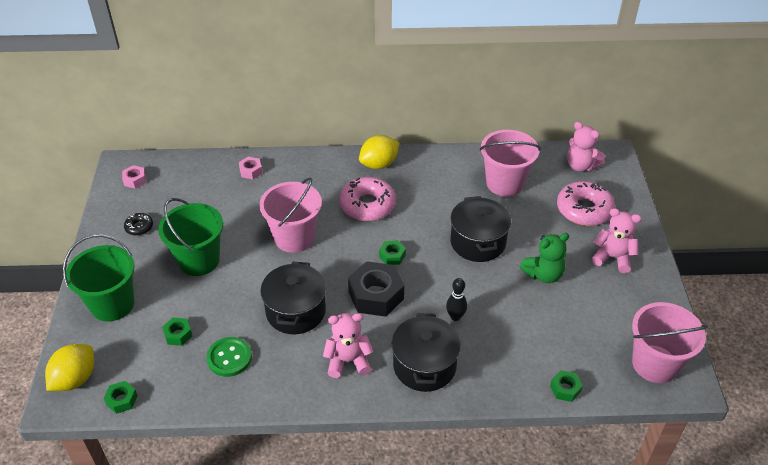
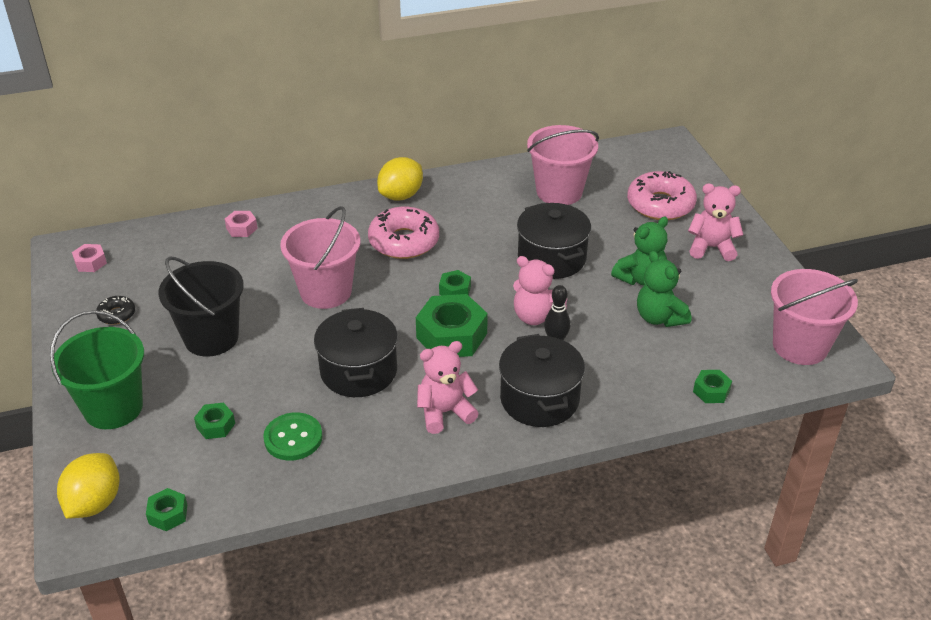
camera: 15 degrees left, 5 degrees down
green bucket [158,198,223,276] -> black bucket [158,256,244,357]
black nut [348,261,404,317] -> green nut [416,294,488,357]
pink teddy bear [567,122,605,172] -> pink teddy bear moved to [513,256,567,325]
none -> green teddy bear [637,251,691,327]

